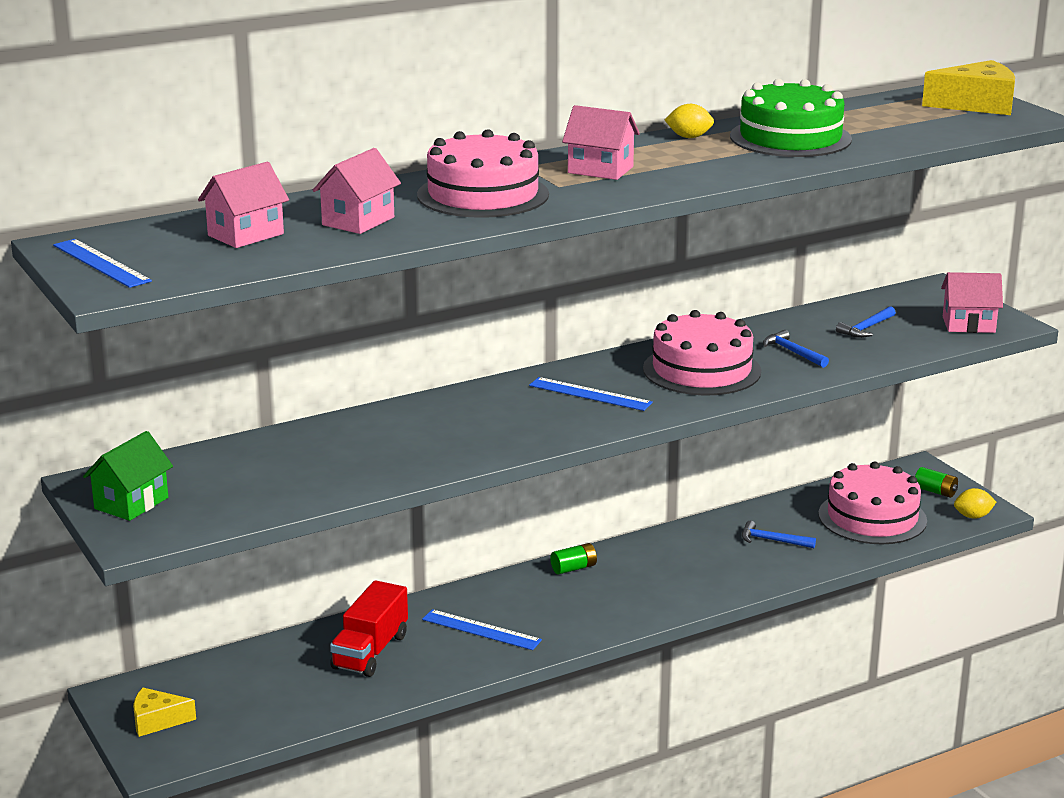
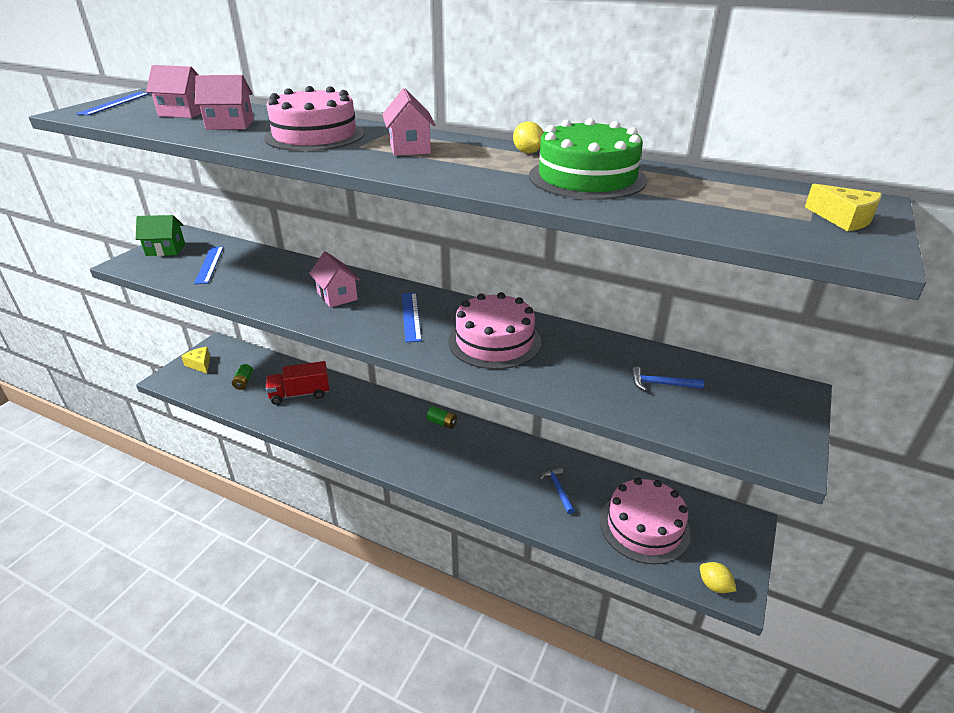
camera: 55 degrees right, 10 degrees up
blue ruler [422,609,542,650] -> blue ruler moved to [194,246,224,284]
blue hammer [763,330,829,368] -> none
green battery [915,467,958,498] -> green battery moved to [232,364,253,390]
yellow cheese [922,60,1015,115] -> yellow cheese [805,184,882,232], size x0.61
pink house [941,272,1003,333] -> pink house moved to [309,251,360,308]

